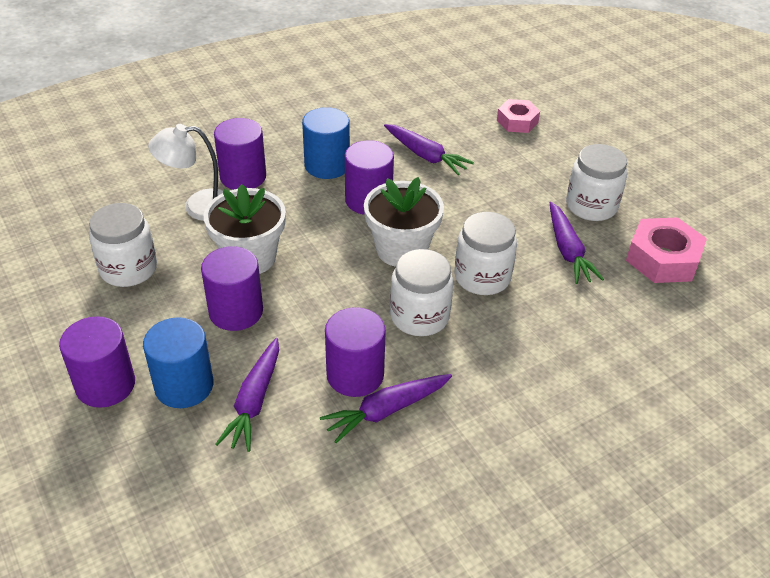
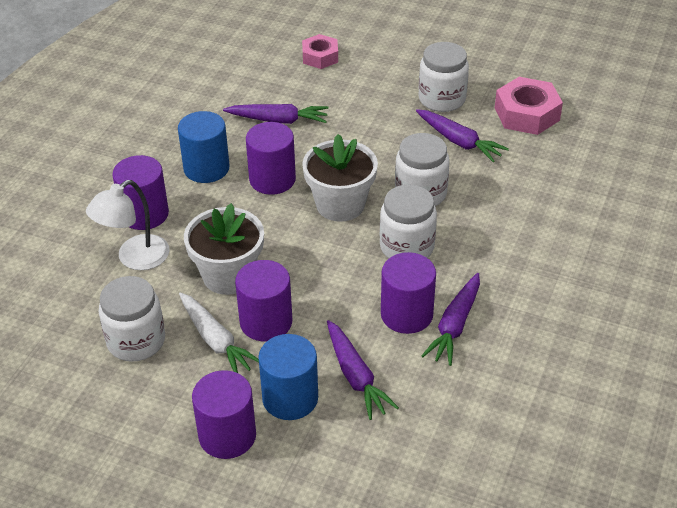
camera: 35 degrees left, 0 degrees up
none -> white carrot [179,292,259,373]

